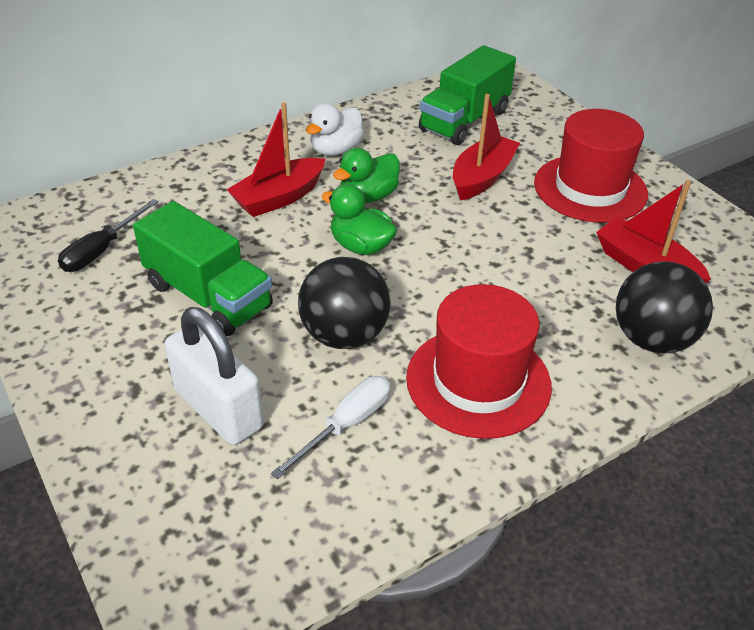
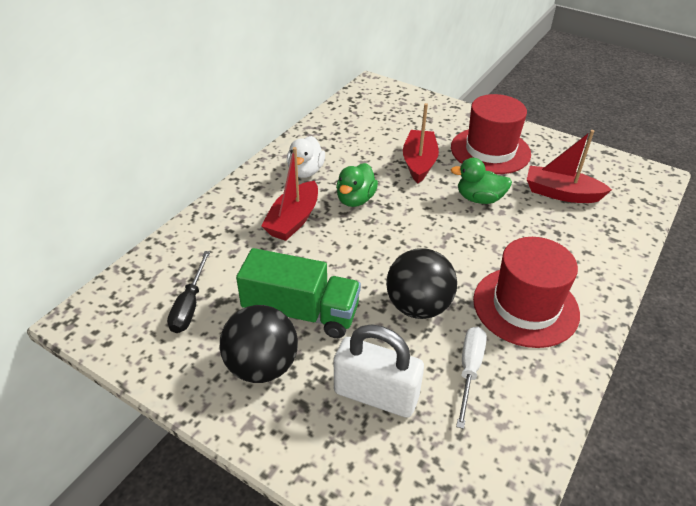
camera: 25 degrees left, 0 degrees up
green duck [322,184,397,255] -> green duck moved to [451,158,512,204]
green truck [419,45,516,145] -> none
black ball [616,261,713,354] -> black ball moved to [220,305,298,383]

